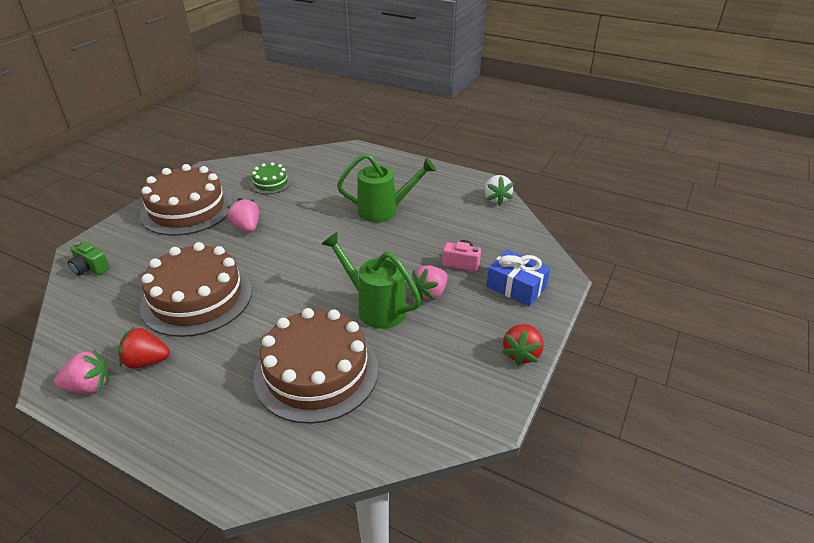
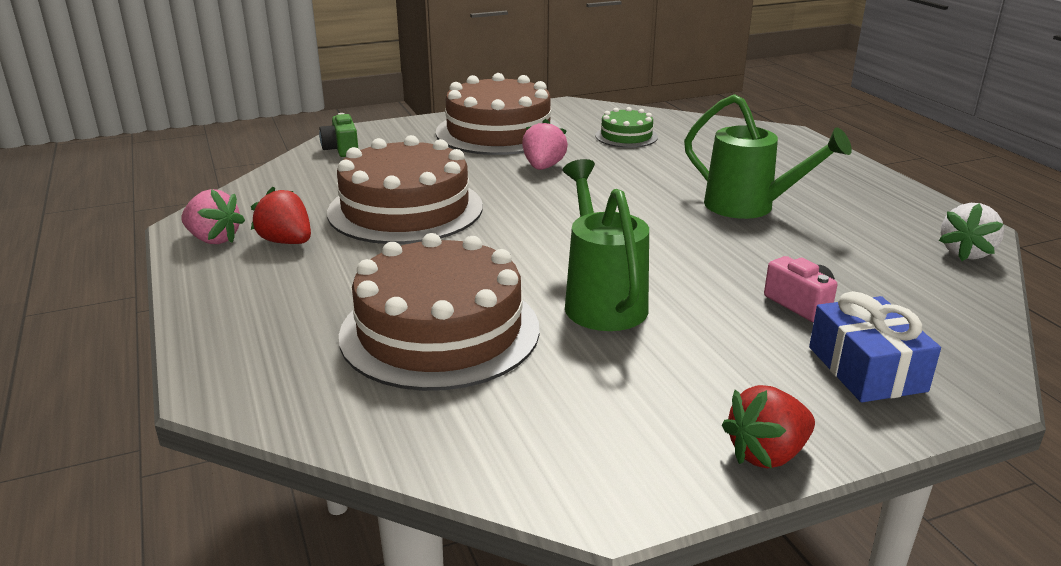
camera: 40 degrees right, 10 degrees down
pink strawberry [412,265,448,301] -> none

